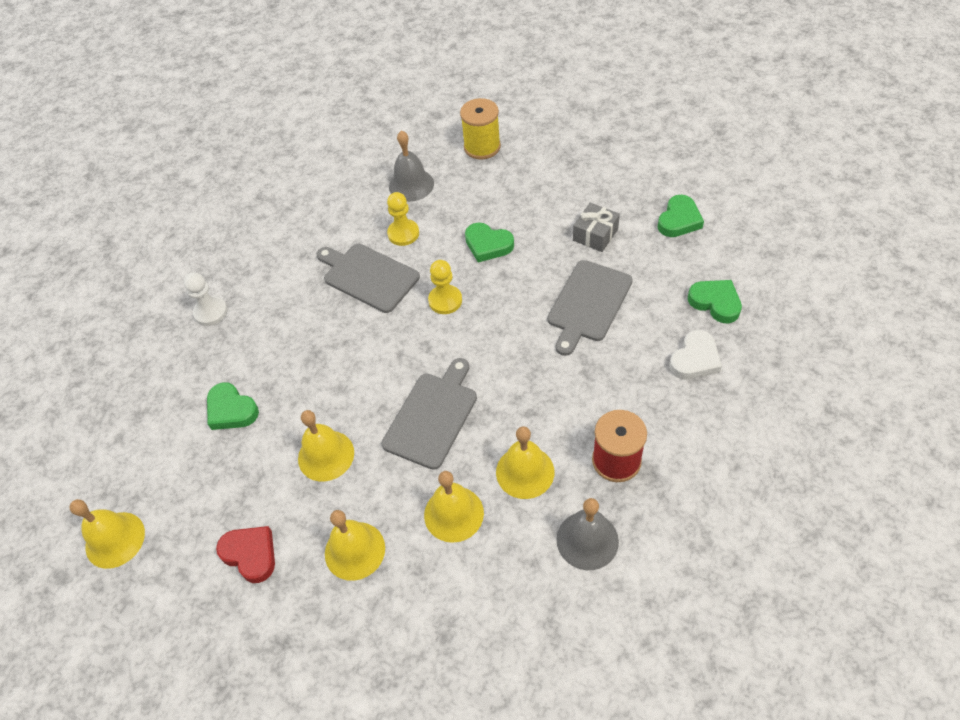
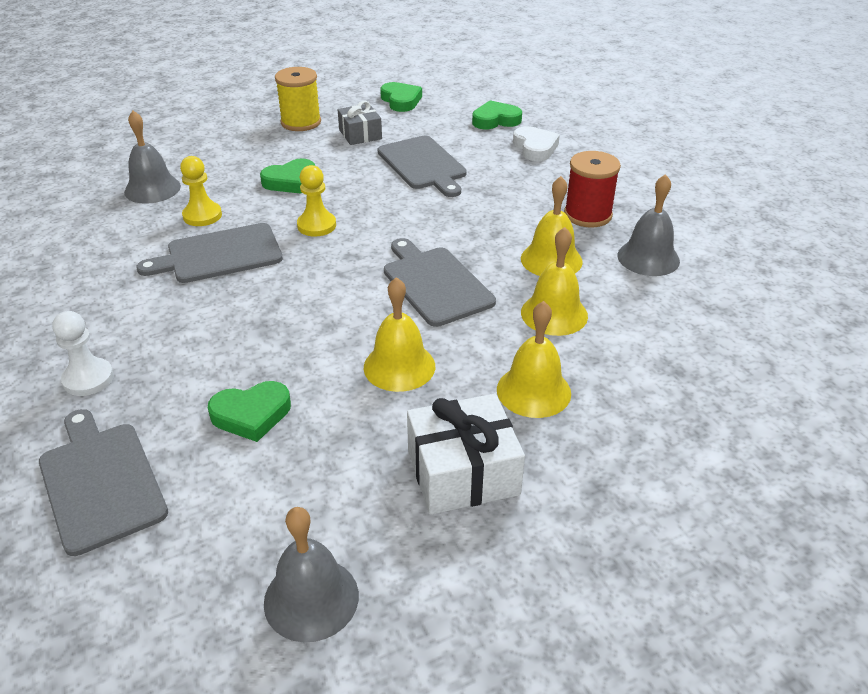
camera: 60 degrees left, 15 degrees down
yellow bell [70,499,145,569] -> grey bell [264,507,359,642]
red heart [216,526,275,583] -> white gift [407,394,525,515]
yellow spool [460,98,501,160] -> yellow spool moved to [275,67,321,131]
none -> grey cutting board [39,409,168,556]

